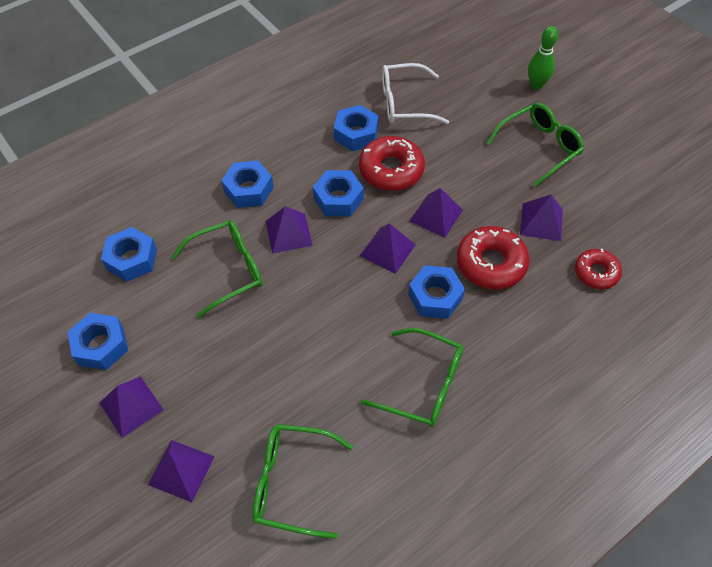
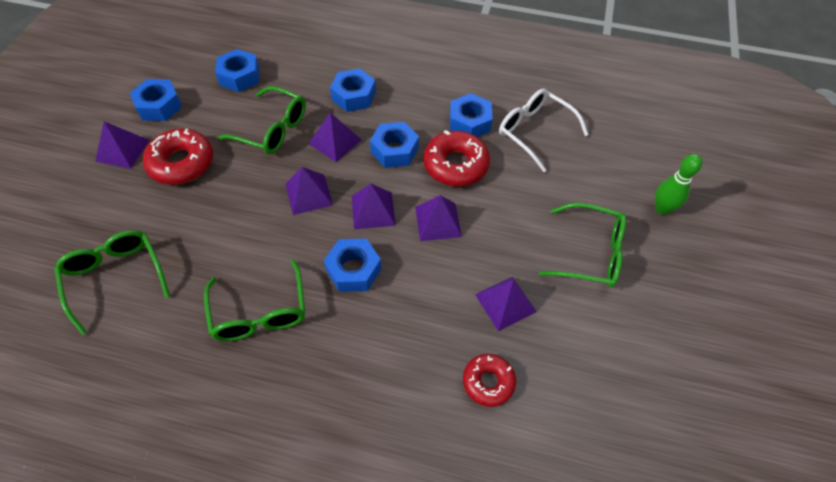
camera: 50 degrees right, 0 degrees up
purple pyramid [148,440,215,502] -> purple pyramid moved to [285,167,333,215]
red donut [457,226,530,289] -> red donut moved to [143,129,213,185]

